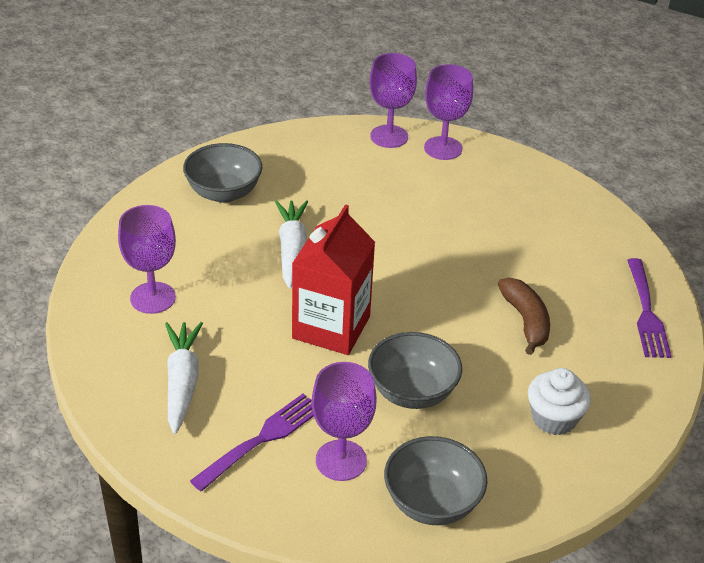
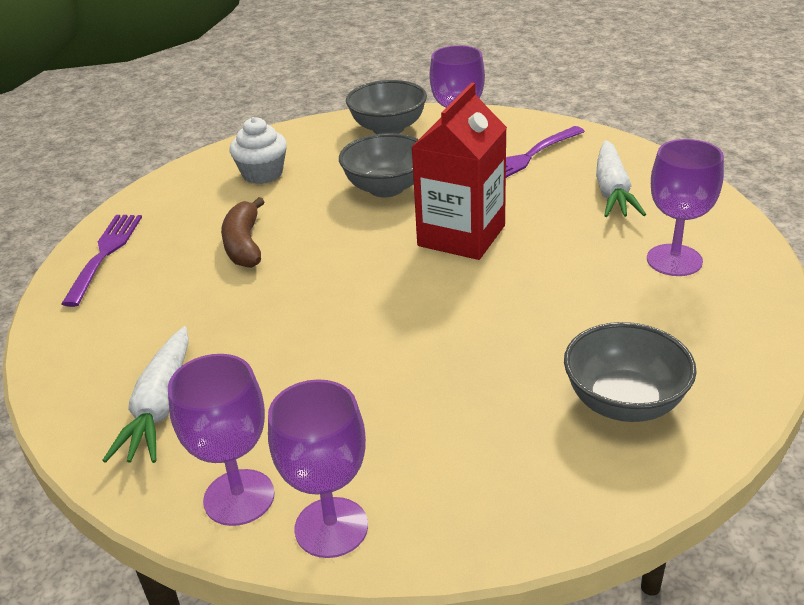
camera: 170 degrees left, 5 degrees down
white carrot [275,200,308,289] -> white carrot moved to [102,326,189,463]

